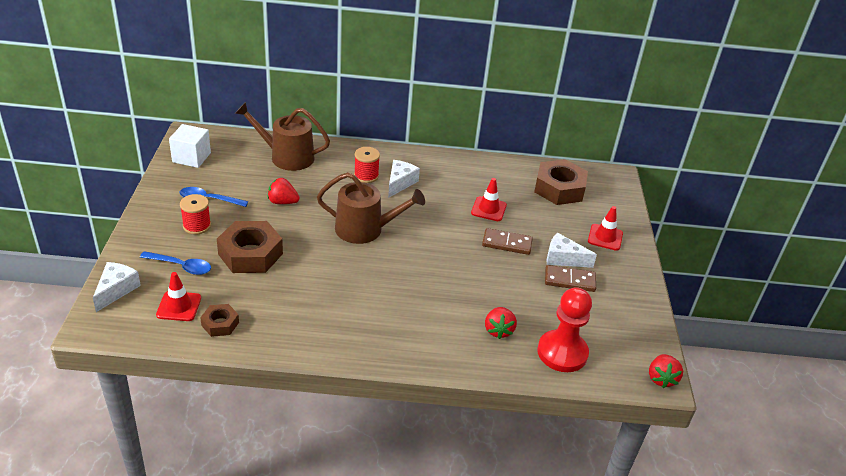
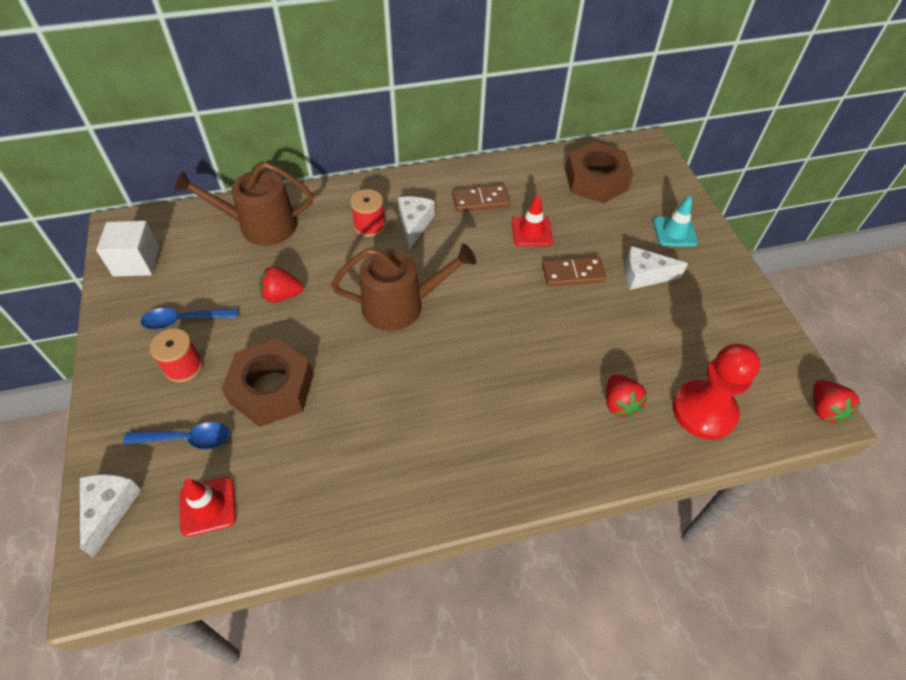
camera: 15 degrees left, 15 degrees up
brown nut [200,304,239,337] -> none
brown domino [545,265,596,292] -> brown domino moved to [452,184,510,212]
red traffic cone [588,206,623,251] -> turquoise traffic cone [653,196,698,246]

